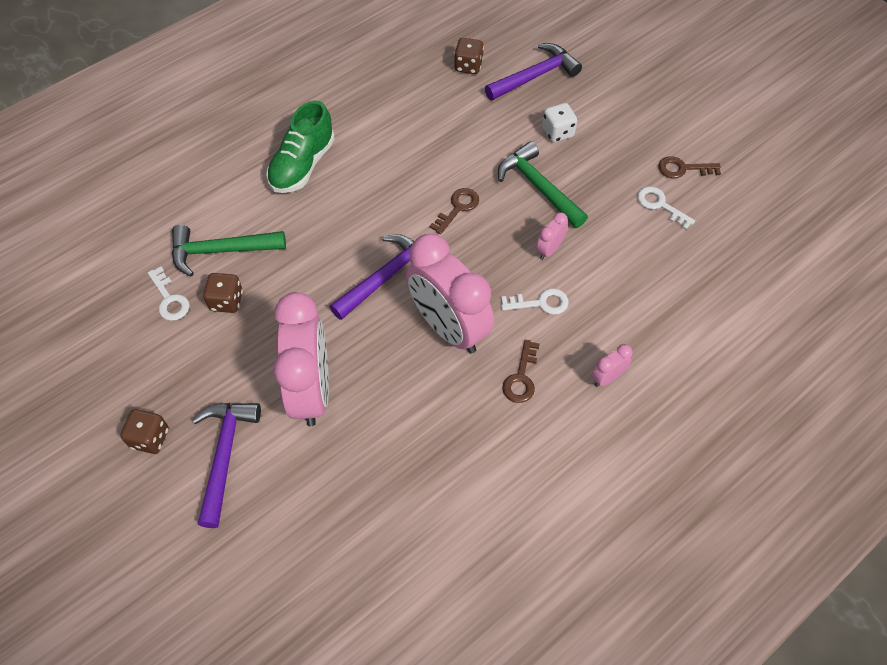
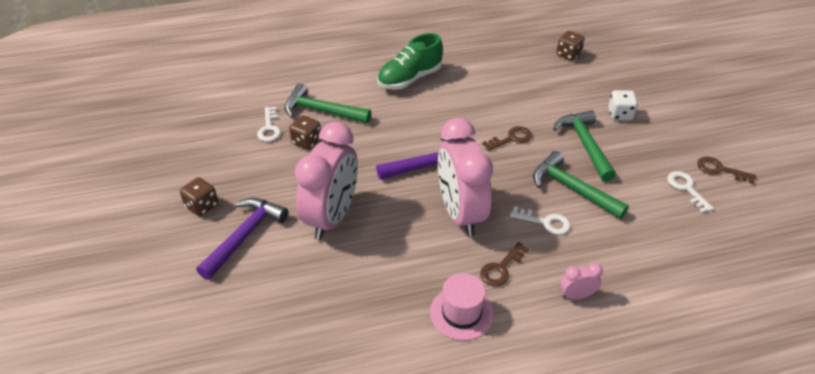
camera: 25 degrees right, 15 degrees down
purple hammer [485,43,582,101] -> none
pink clock [536,213,568,260] -> green hammer [533,151,629,219]
none -> pink hat [430,273,494,341]

